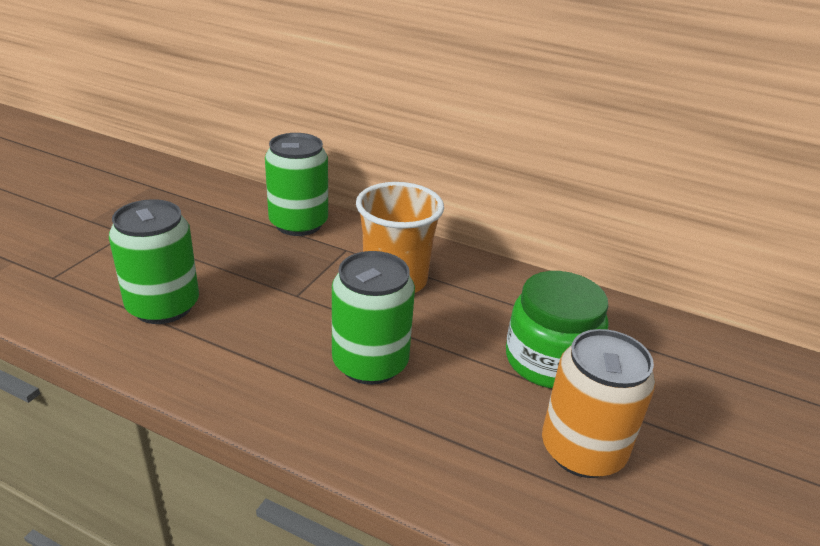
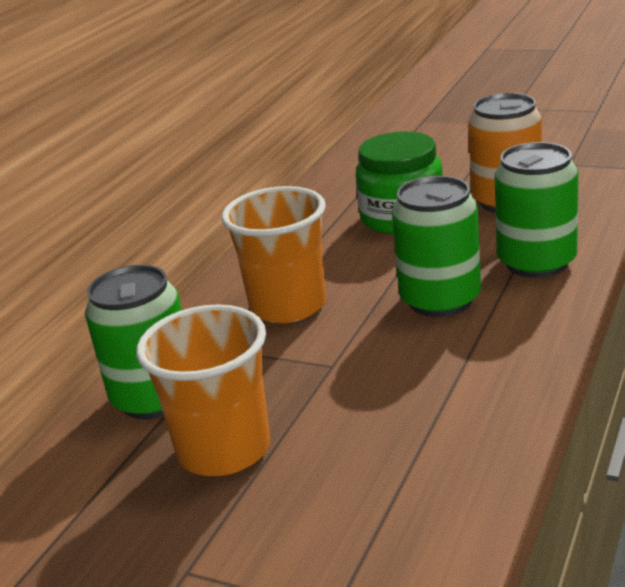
camera: 85 degrees left, 5 degrees down
green can [109,199,199,324] -> green can moved to [494,142,578,278]
none -> orange cup [136,304,270,476]

